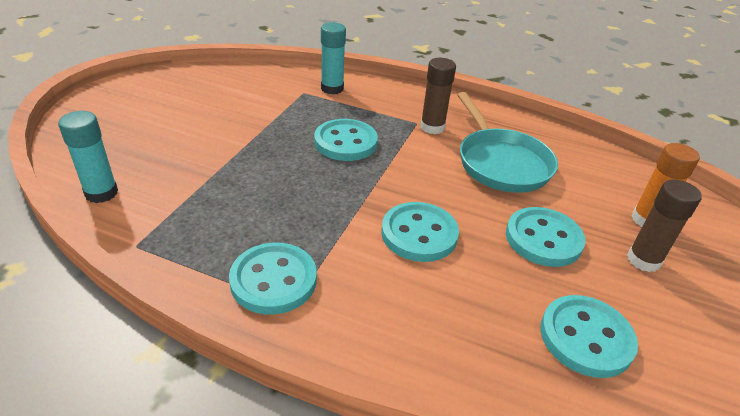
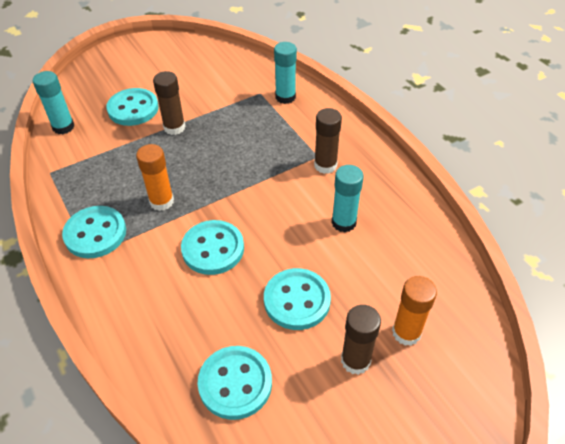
camera: 40 degrees right, 10 degrees up
turquoise button [314,119,378,161] -> turquoise button moved to [106,88,159,126]
turquoise pan [457,92,558,193] -> turquoise glue stick [331,165,364,232]
none -> orange glue stick [136,144,174,211]
none -> brown glue stick [153,71,185,135]

